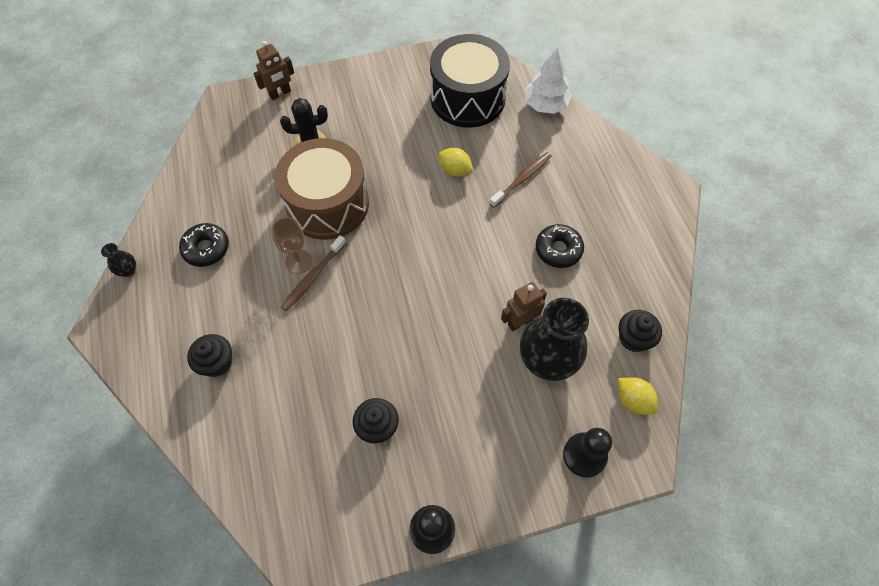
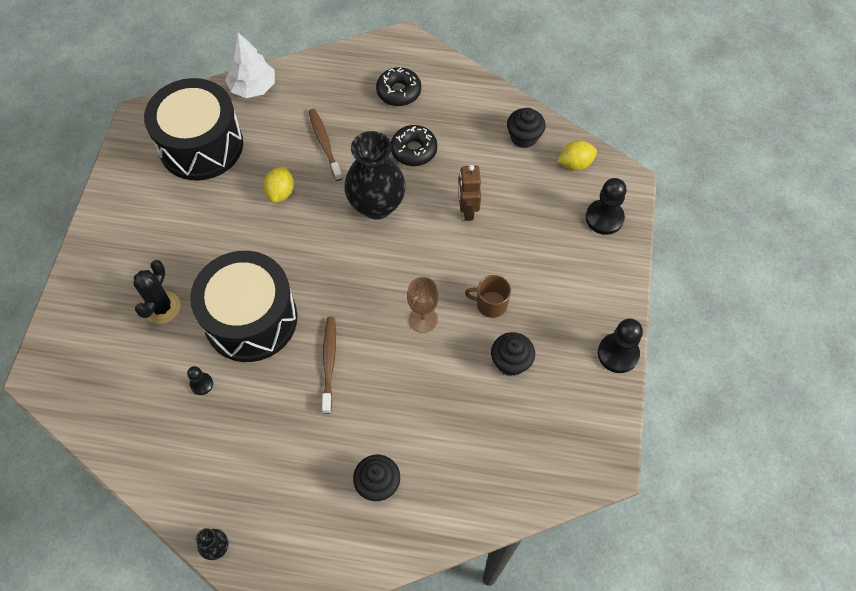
camera: 65 degrees left, 0 degrees up
black donut [179,223,229,267] -> black donut moved to [376,67,421,106]
brown robot [253,41,294,100] -> none
brown goblet [271,217,312,274] -> brown goblet moved to [407,277,439,333]
brown drum [275,138,369,240] -> black drum [190,251,298,362]
brown toothbrush [281,235,346,311] -> brown toothbrush turned 150 degrees counterclockwise [322,317,336,414]
yellow lemon [438,148,473,177] -> yellow lemon turned 45 degrees counterclockwise [263,167,294,203]
black vase [520,298,589,381] -> black vase moved to [344,131,406,220]
none -> black pawn [187,366,213,395]
none -> brown mug [465,275,511,318]

